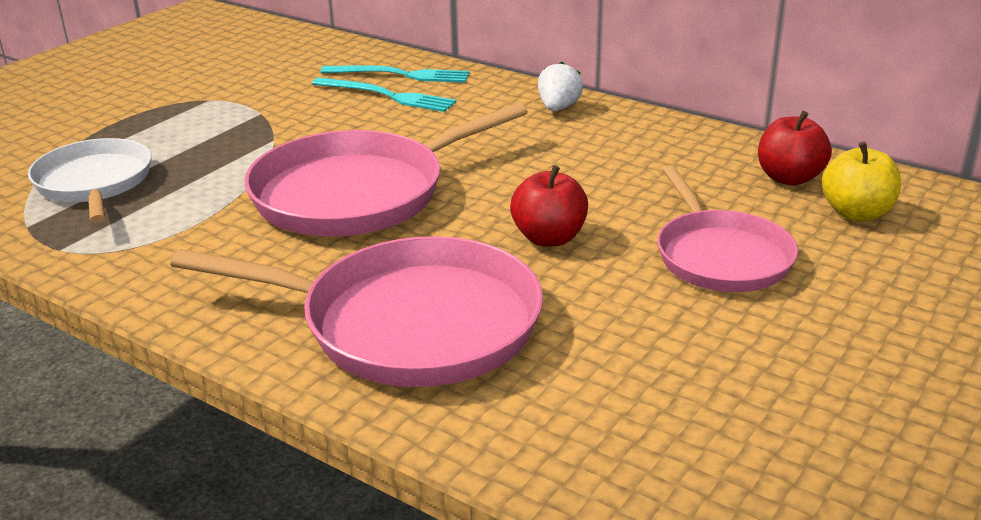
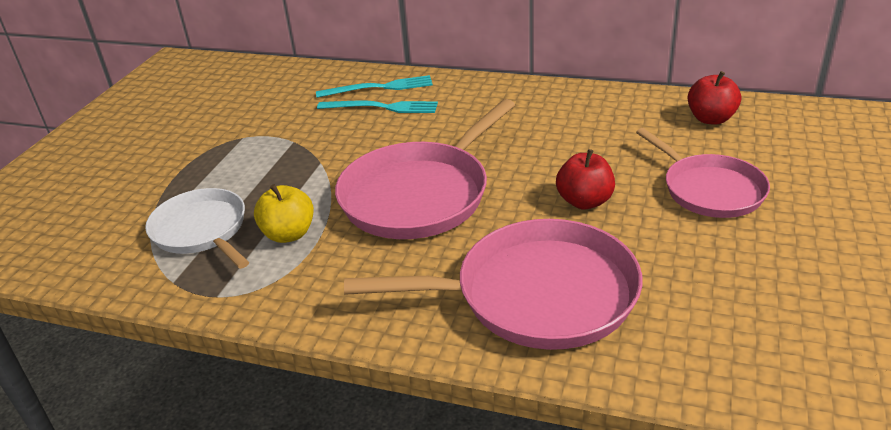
camera: 15 degrees left, 5 degrees up
white strawberry [538,61,583,111] -> none
yellow apple [822,142,901,221] -> yellow apple moved to [254,184,314,243]

